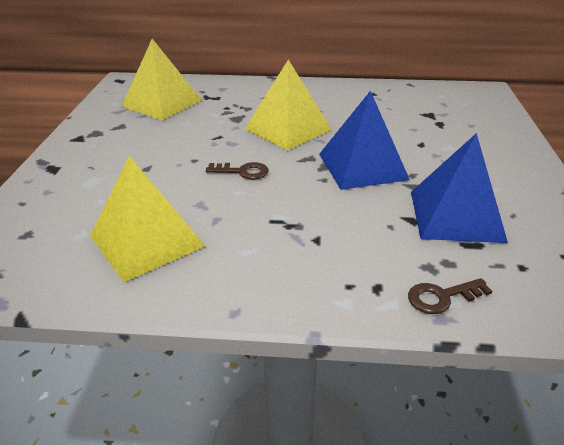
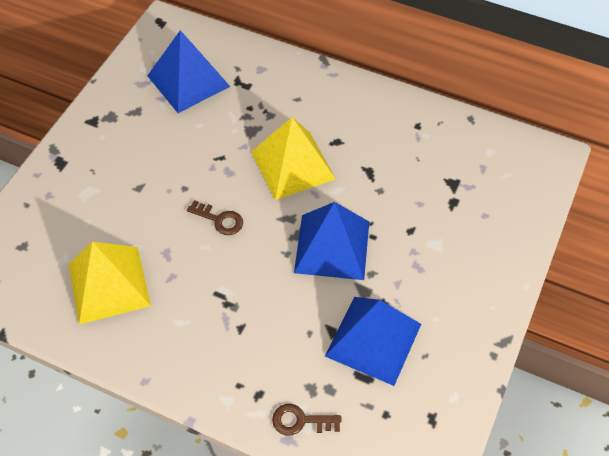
camera: 20 degrees right, 20 degrees up
yellow pyramid [121,39,202,120] -> blue pyramid [147,30,230,113]

